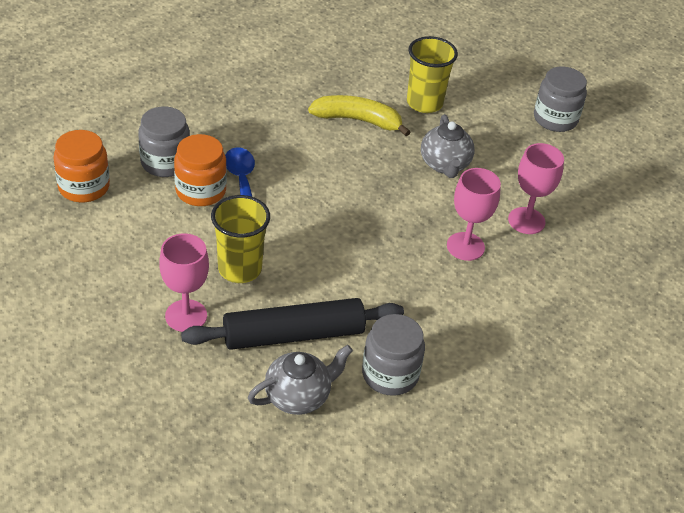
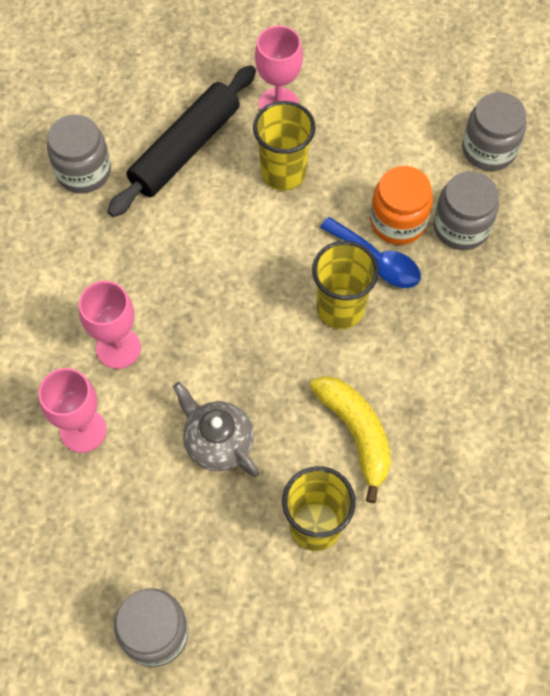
camera: 145 degrees right, 20 degrees up
orange jar [53,130,110,202] -> grey jar [462,92,526,171]
grey teapot [248,345,353,415] -> none
yellow banana [308,95,410,136] -> yellow banana turned 90 degrees counterclockwise [310,376,391,503]
none -> yellow cup [312,241,379,329]

